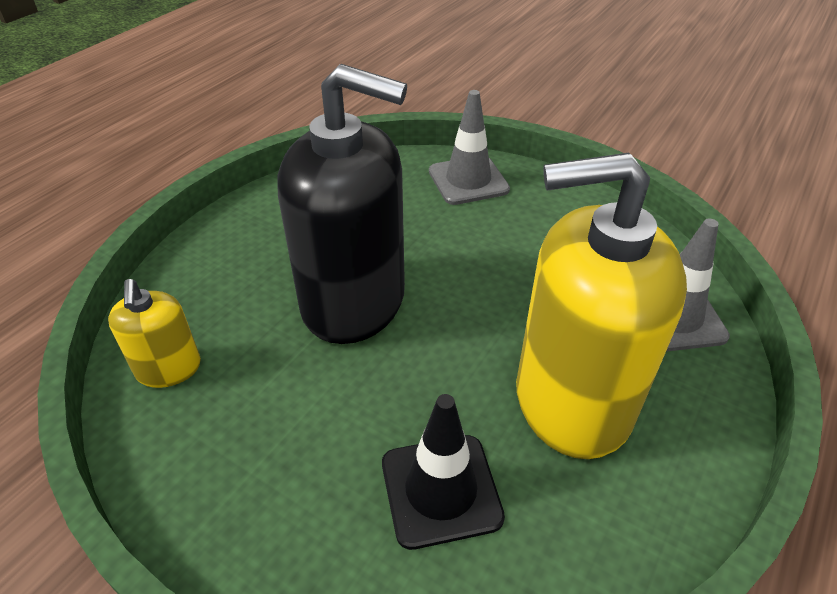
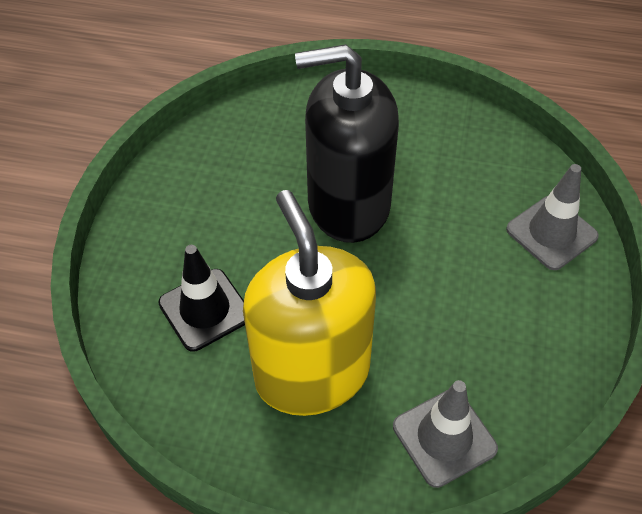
camera: 70 degrees right, 10 degrees up
yellow soap dispenser [108,279,201,388] -> none
black soap dispenser [278,64,407,344] -> black soap dispenser turned 90 degrees clockwise [295,44,399,243]

